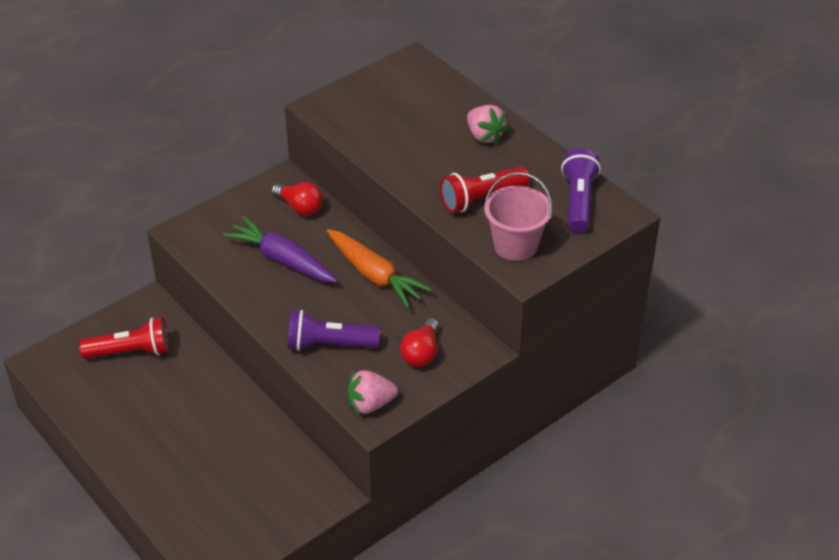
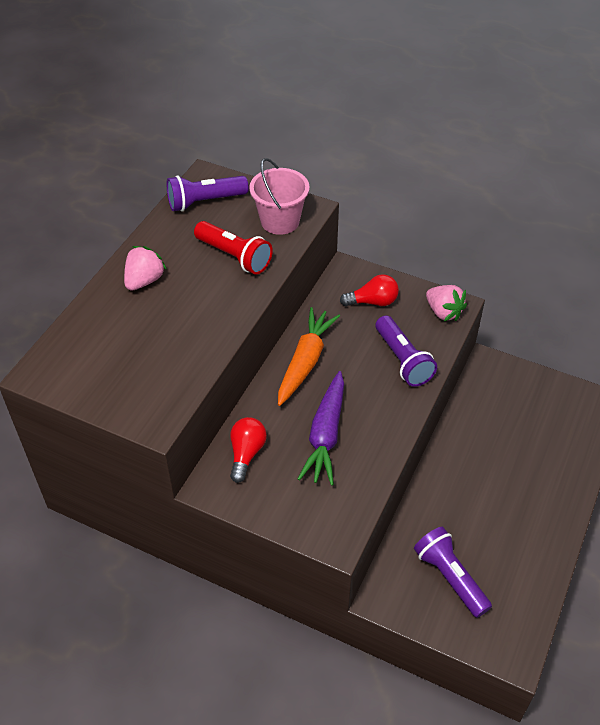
camera: 115 degrees left, 5 degrees up
red flashlight [79,318,169,359] -> purple flashlight [414,527,492,618]

